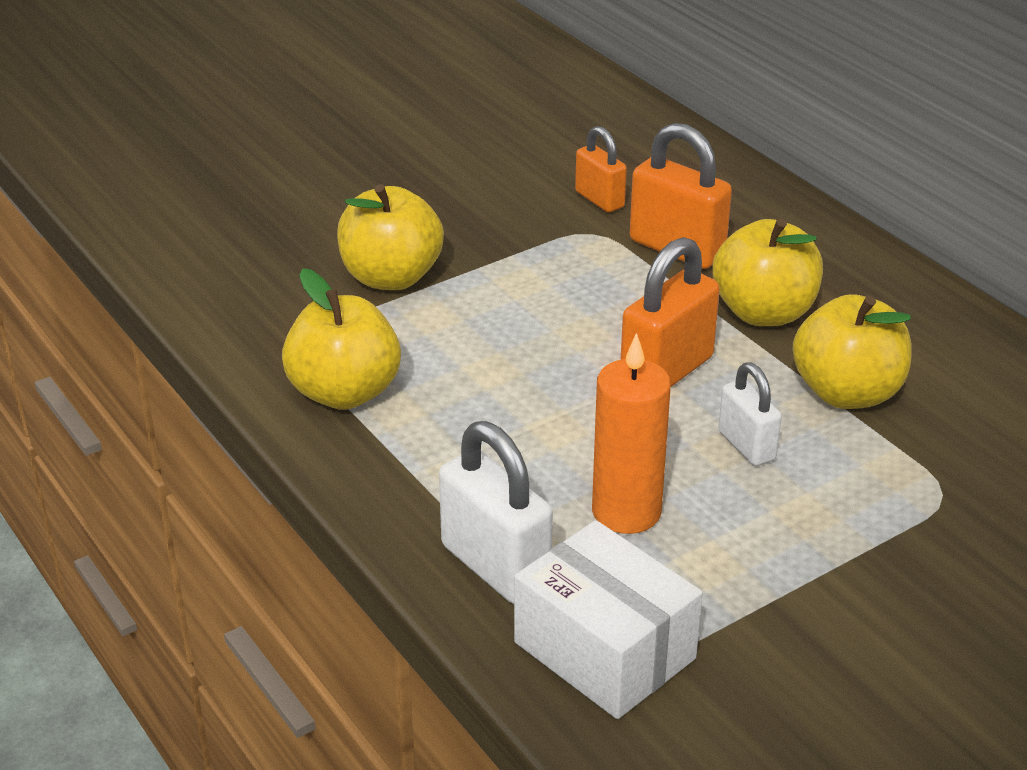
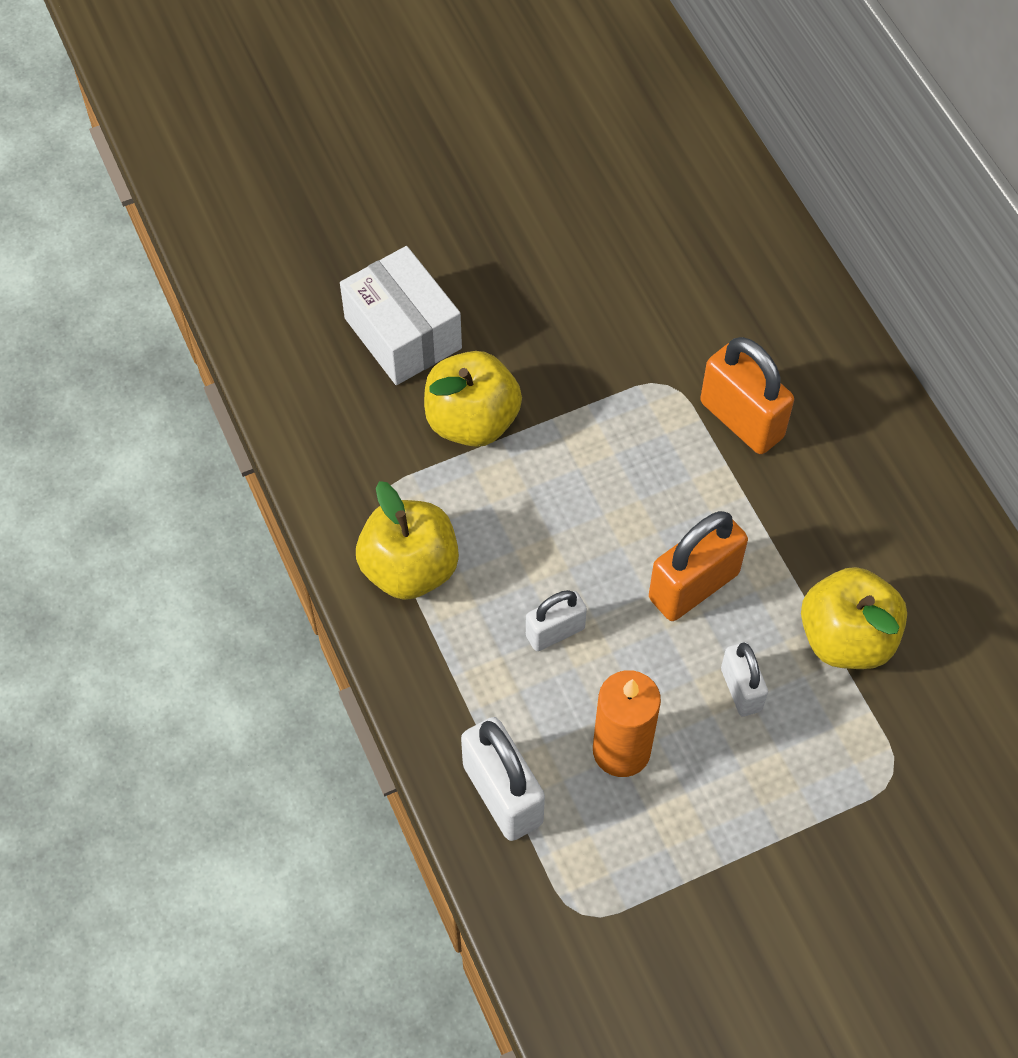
camera: 10 degrees right, 25 degrees up
white box [514,520,703,719] -> white box moved to [340,246,462,385]
orange padlock [575,126,627,212] -> none
yellow apple [713,218,823,326] -> none
none -> white padlock [526,590,587,651]

